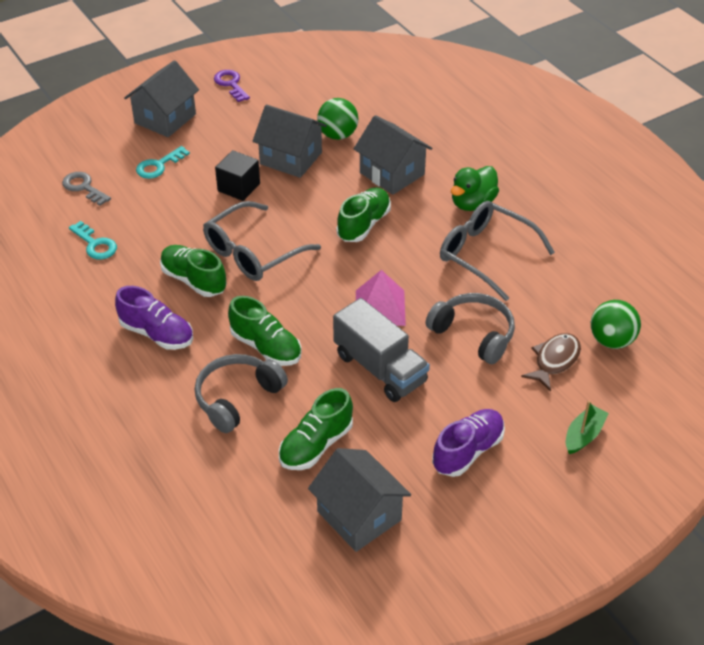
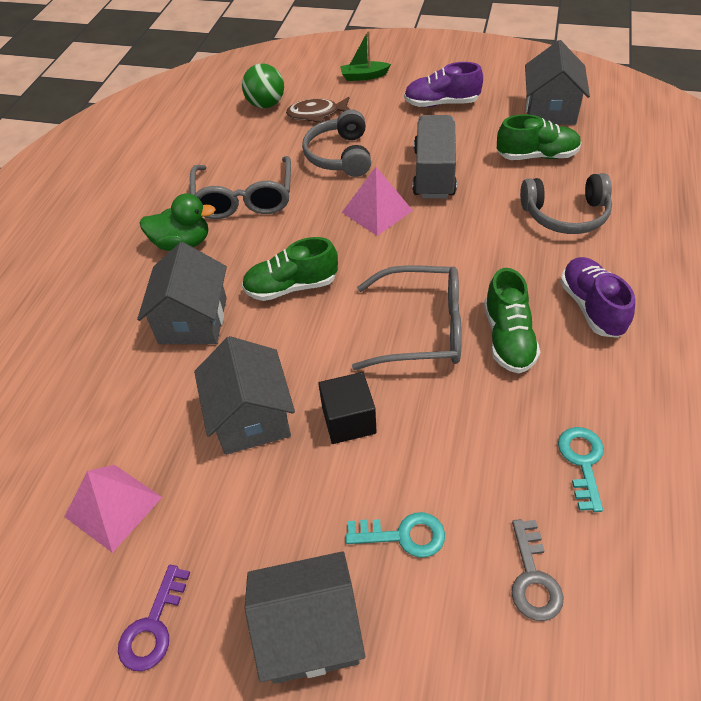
camera: 130 degrees left, 5 degrees up
green shoe [228,296,302,366] -> none
green ball [317,98,358,140] -> none
none -> pink pyramid [64,465,162,553]

